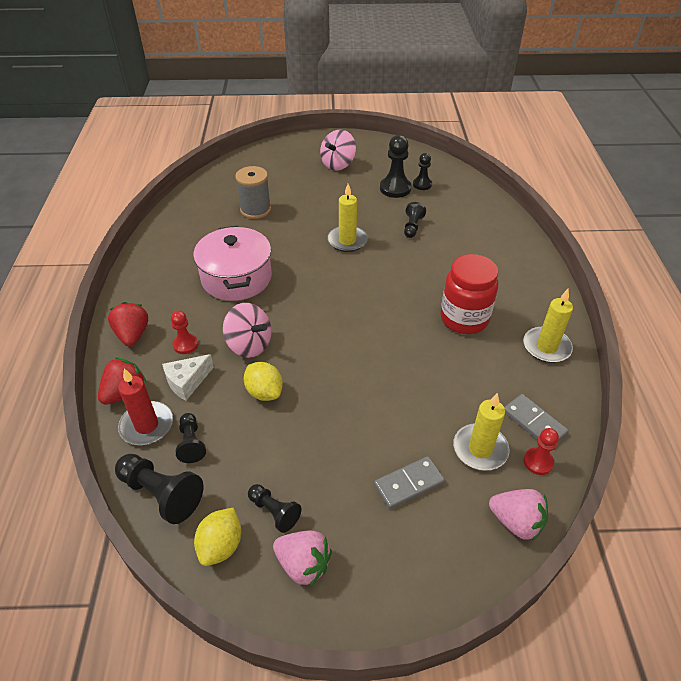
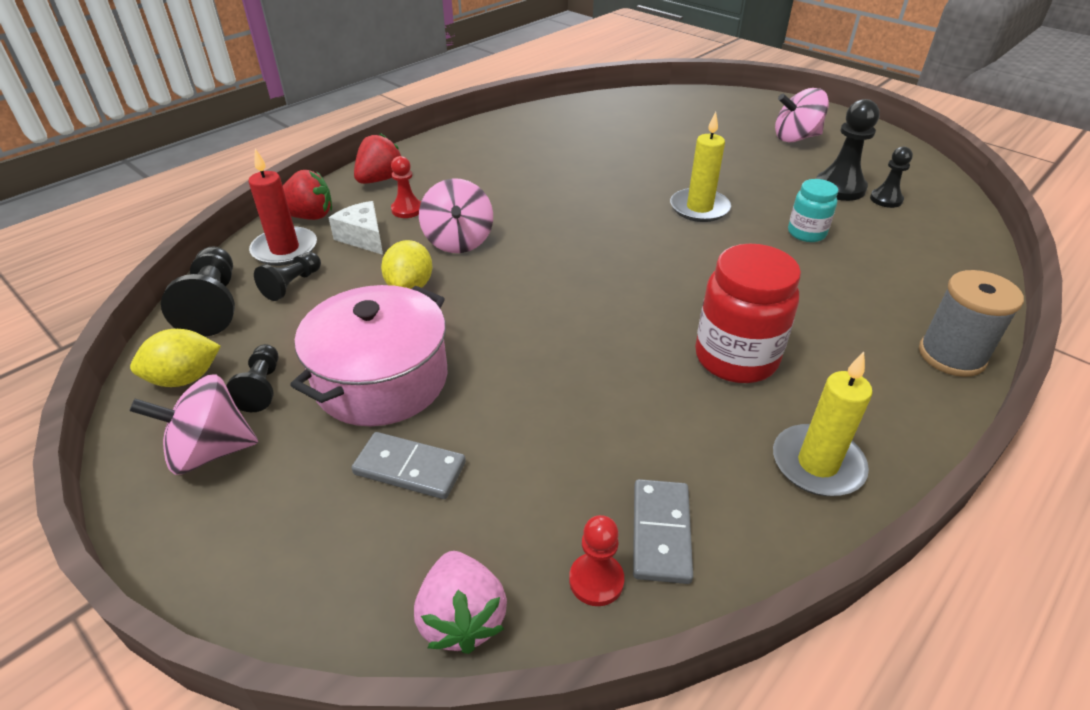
camera: 45 degrees right, 5 degrees down
white cheese [162,354,214,400] -> white cheese turned 45 degrees clockwise [329,201,383,255]
pink pot [193,226,272,301] -> pink pot moved to [290,285,447,426]
grey spool [235,166,271,219] -> grey spool moved to [919,270,1024,377]
pink strawberry [273,531,332,587] -> pink spinning top [130,374,258,475]
black pawn [404,202,426,238] -> turquoise jar [788,179,838,242]
yellow candle [453,393,509,471] -> none

